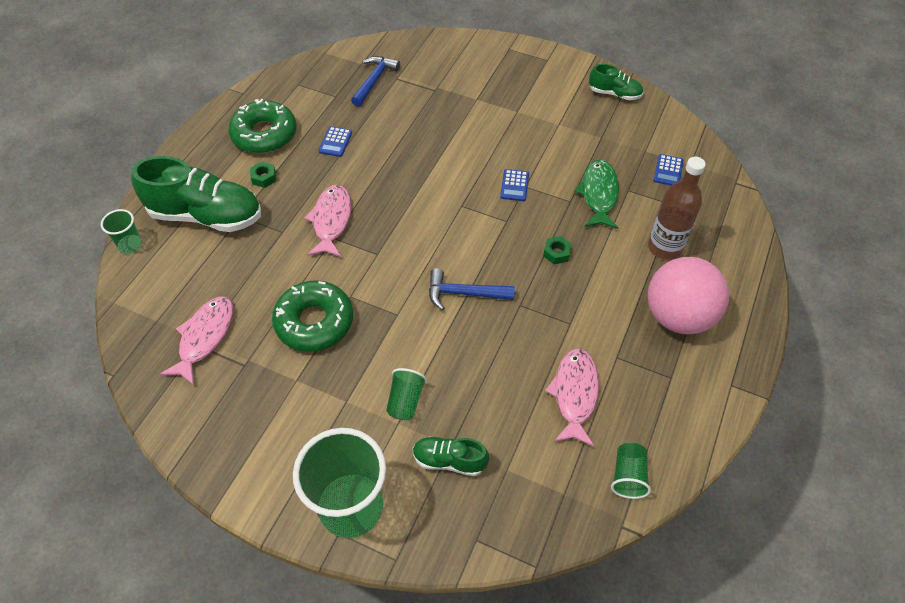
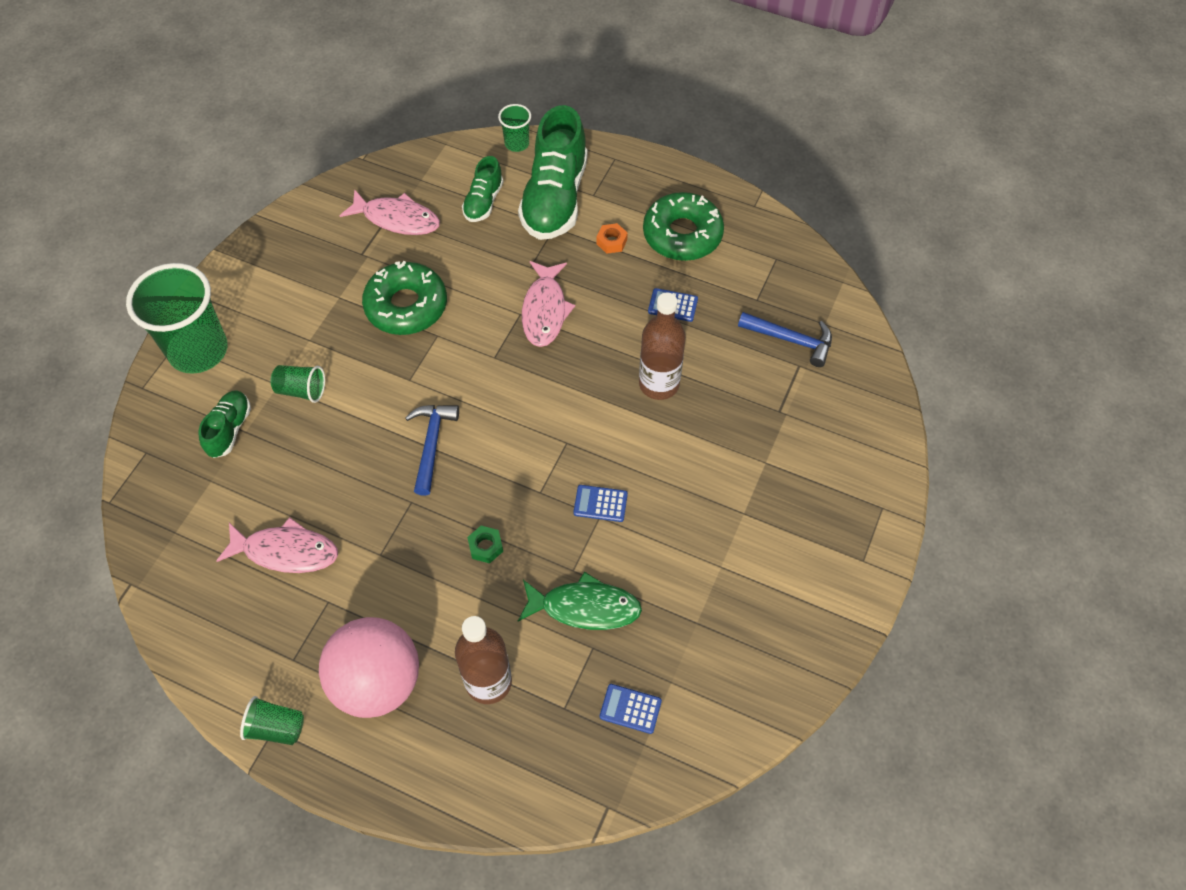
camera: 90 degrees right, 5 degrees up
green nut [250,162,276,188] -> orange nut [597,223,628,254]
pink fish [304,185,351,257] -> pink fish turned 90 degrees clockwise [522,261,575,347]
green shoe [589,64,643,100] -> green shoe moved to [462,156,503,222]
green cup [611,442,651,499] -> green cup moved to [240,696,304,745]
none -> brown bottle [639,293,686,400]

